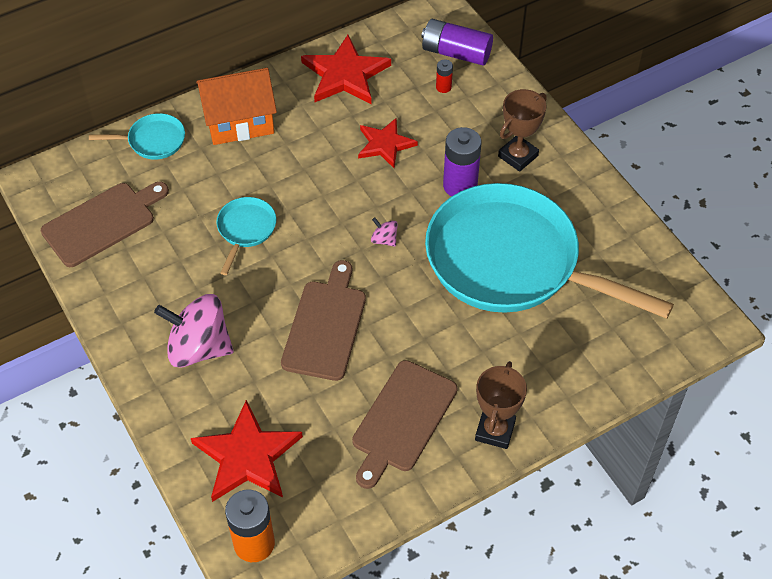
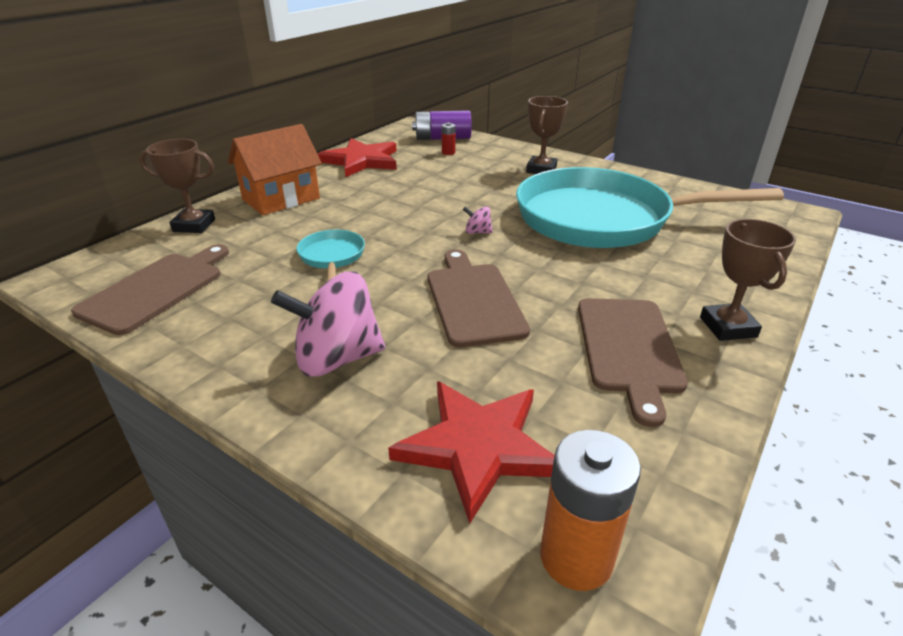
camera: 25 degrees left, 20 degrees down
turquoise pan [89,113,185,160] -> brown trophy [139,139,215,233]
red star [358,118,418,168] -> none
purple battery [443,127,481,197] -> none

